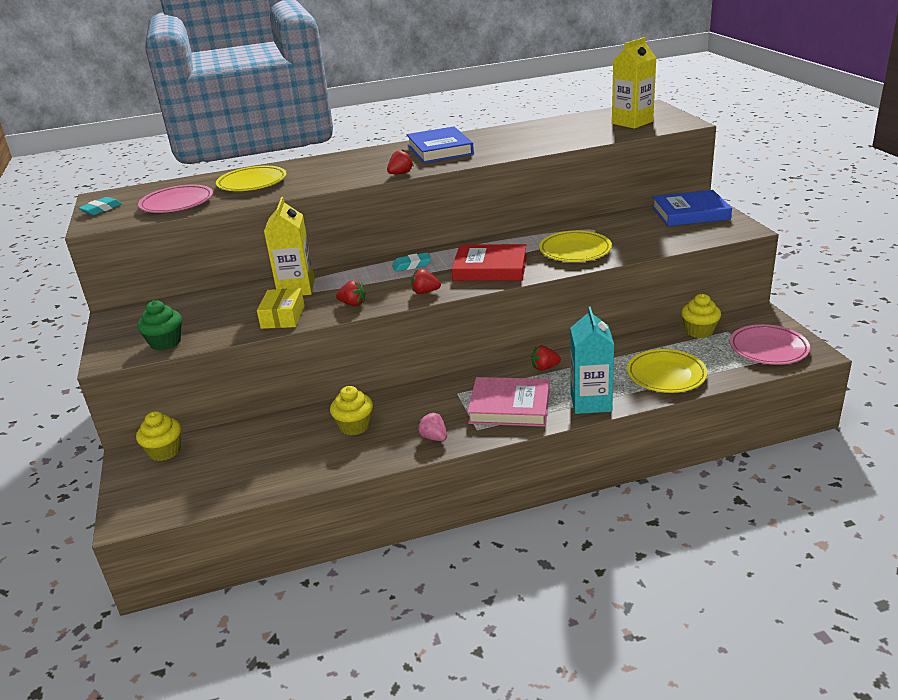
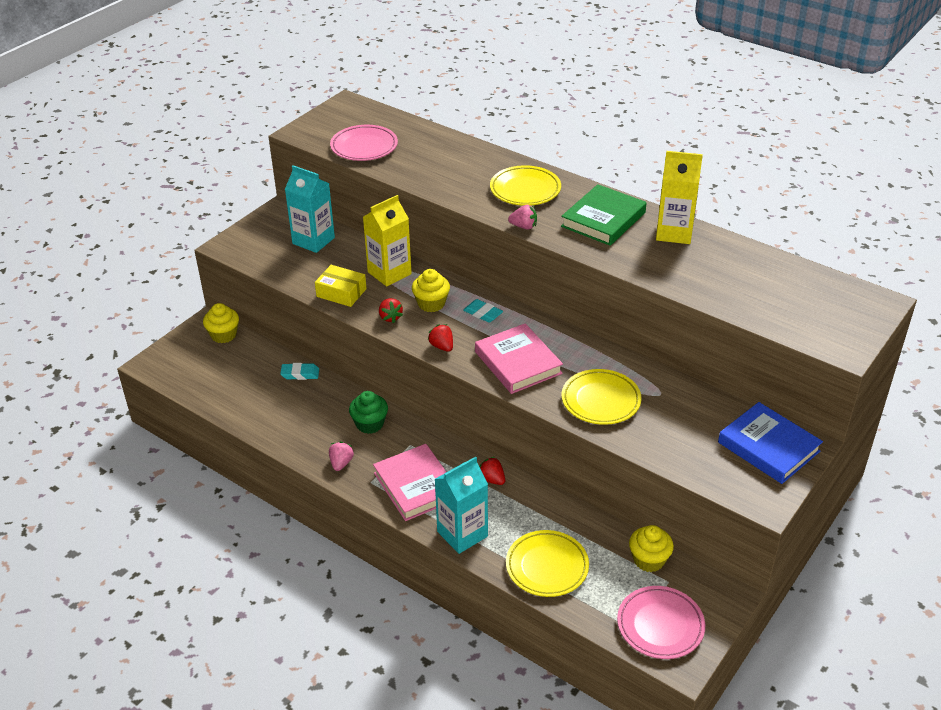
camera: 50 degrees right, 10 degrees up
turquoise eraser [78,197,122,215] -> turquoise eraser moved to [280,363,319,380]
green cupcake [137,300,182,351] -> green cupcake moved to [349,391,388,434]
yellow plate [216,166,287,191] -> yellow plate moved to [490,165,561,206]
yellow box [257,288,305,329] -> yellow box turned 60 degrees clockwise [315,265,367,307]
yellow cupcake [330,386,373,435] -> yellow cupcake moved to [412,269,450,312]
red strawberry [387,149,414,174] -> pink strawberry [508,205,537,230]
blue book [407,126,474,163] -> green book [561,184,647,246]
red book [451,244,527,281] -> pink book [475,324,563,394]
yellow carton [612,37,656,129] -> yellow carton moved to [656,151,703,244]
none -> turquoise carton [285,165,335,253]

